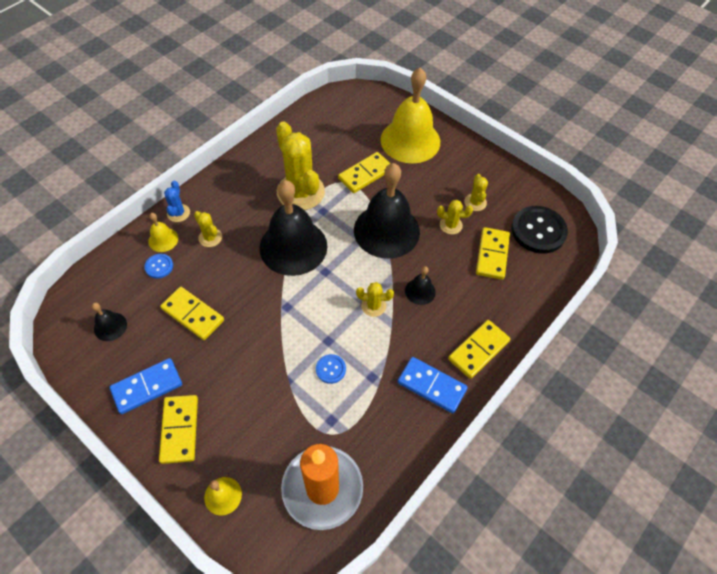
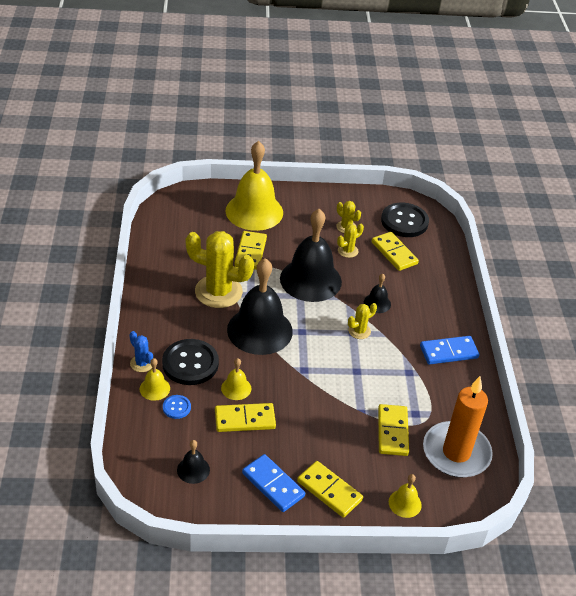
camera: 45 degrees left, 15 degrees down
blue domino [110,358,182,414] -> blue domino turned 60 degrees counterclockwise [242,454,305,512]
yellow cactus [194,211,222,247] -> black button [162,339,219,385]
blue button [316,354,346,384] -> none
yellow domino [448,320,510,379] -> yellow domino moved to [378,404,409,456]
none -> yellow bell [221,358,251,400]

